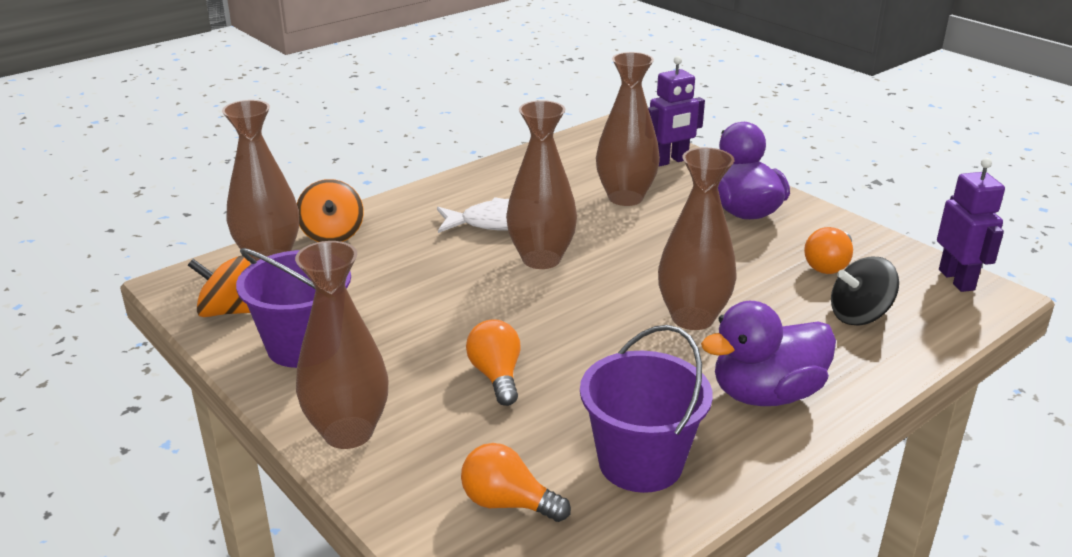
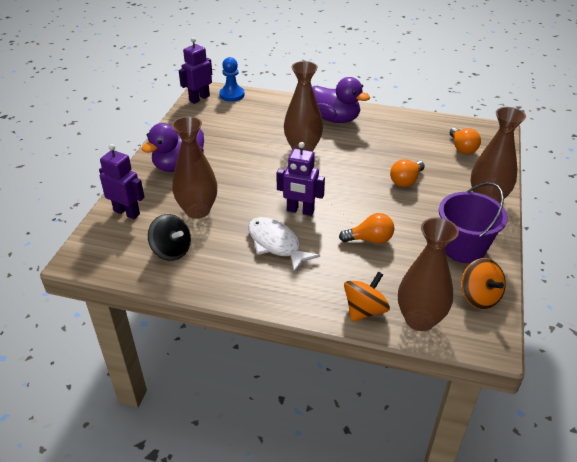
camera: 125 degrees left, 10 degrees up
brown vase [506,100,577,269] -> purple robot [276,142,325,216]
purple bucket [580,325,713,493] -> none
orange light bulb [804,227,853,274] -> orange light bulb moved to [339,213,394,244]
black spinning top [831,257,899,326] -> black spinning top moved to [148,214,191,261]
none -> blue pawn [219,57,245,102]

